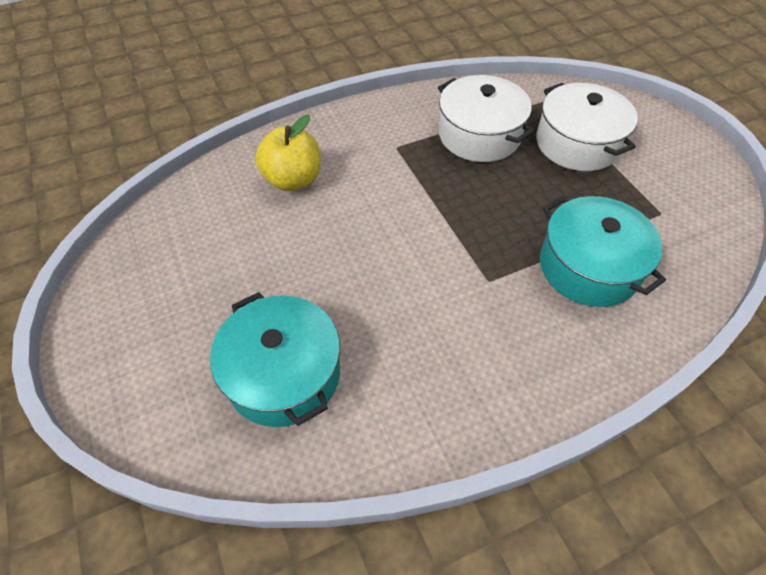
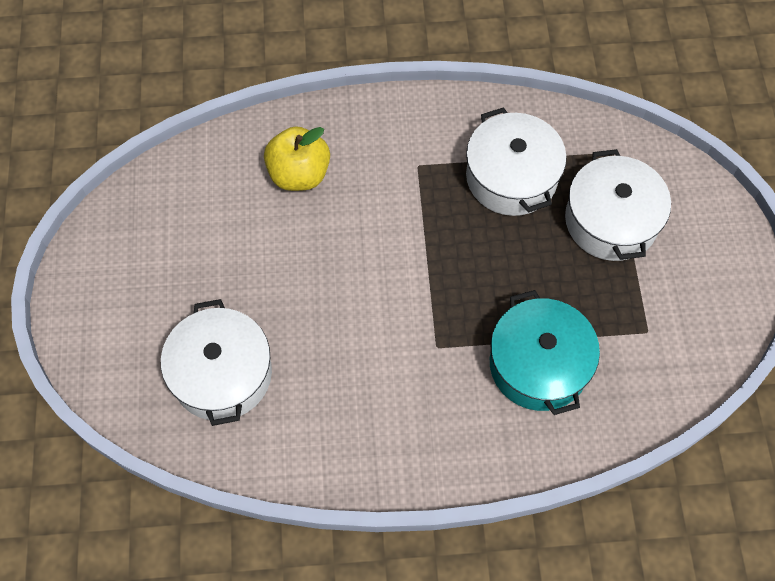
camera: 20 degrees right, 10 degrees up
turquoise pot [210,292,340,427] -> white pot [161,299,272,426]

